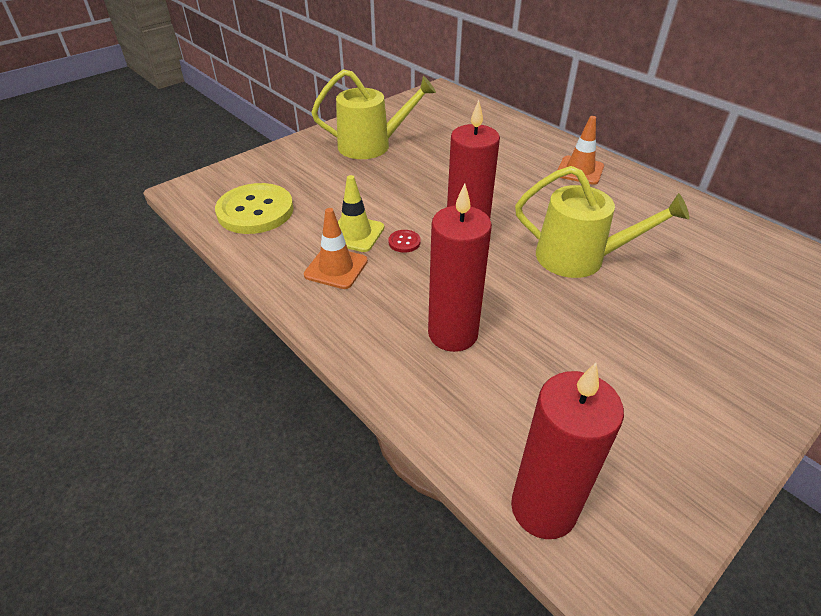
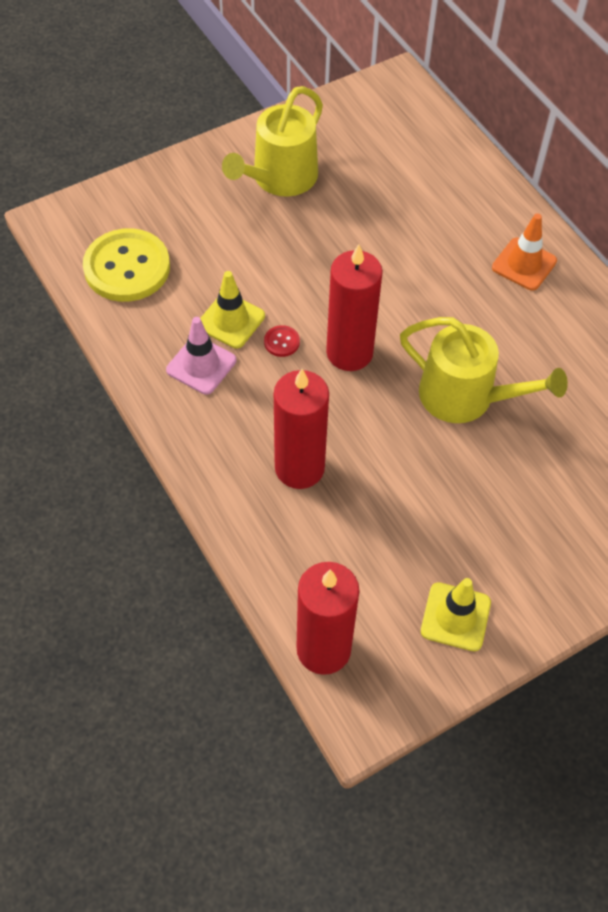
camera: 10 degrees right, 15 degrees up
orange traffic cone [304,208,368,289] -> pink traffic cone [166,317,236,395]
yellow watering can [311,69,436,159] -> yellow watering can turned 120 degrees clockwise [222,86,323,197]
none -> yellow traffic cone [421,578,491,651]

